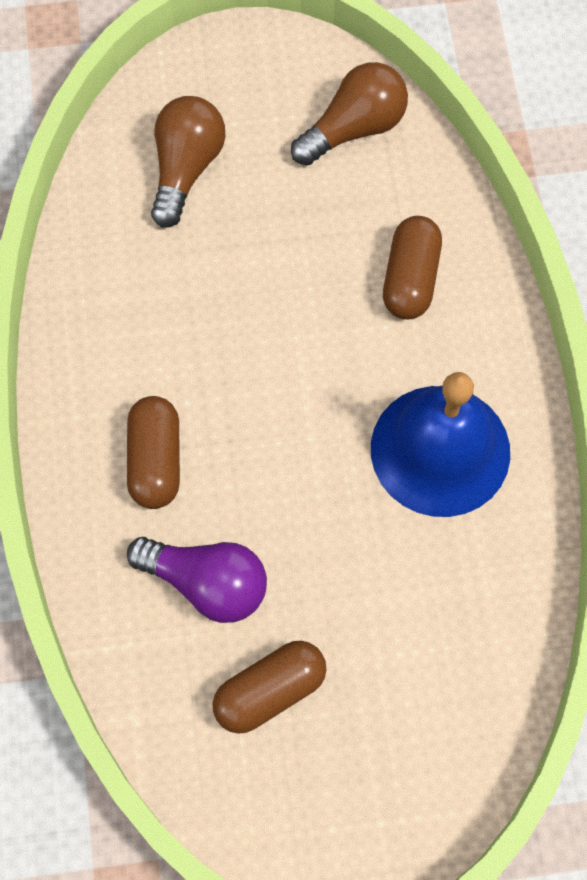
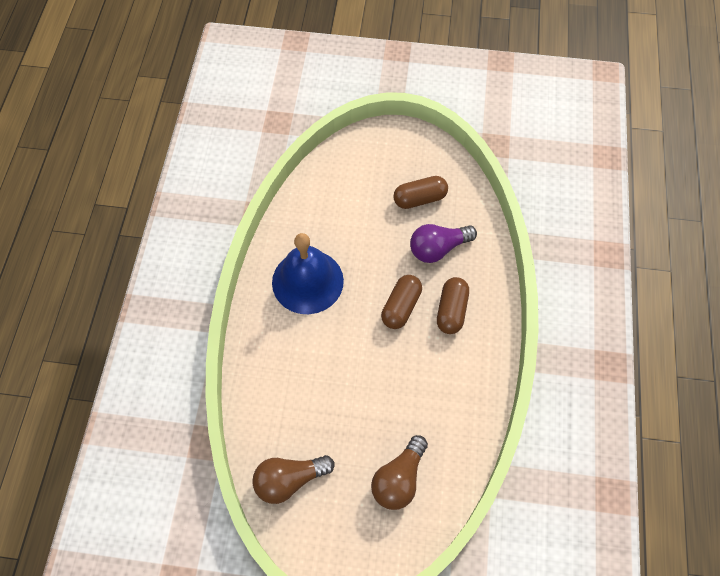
camera: 165 degrees left, 5 degrees down
purple light bulb [127,537,267,623] -> purple light bulb turned 60 degrees counterclockwise [410,224,477,263]
brown capsule [383,216,442,319] -> brown capsule moved to [381,275,422,329]

